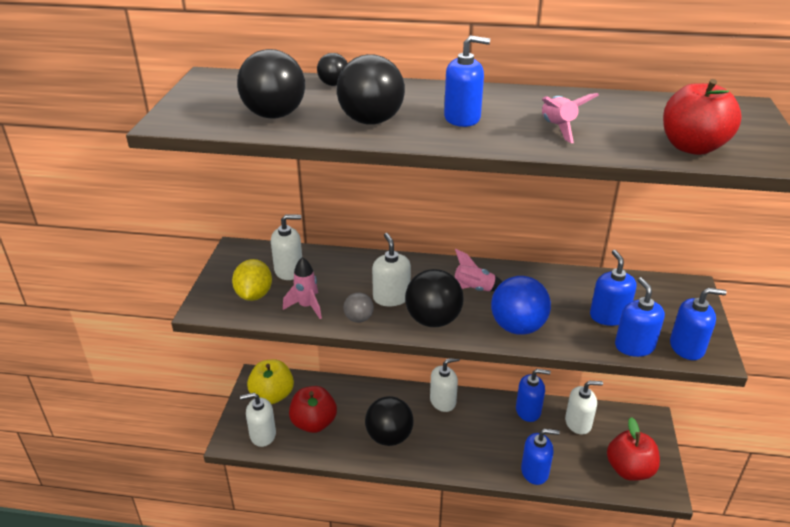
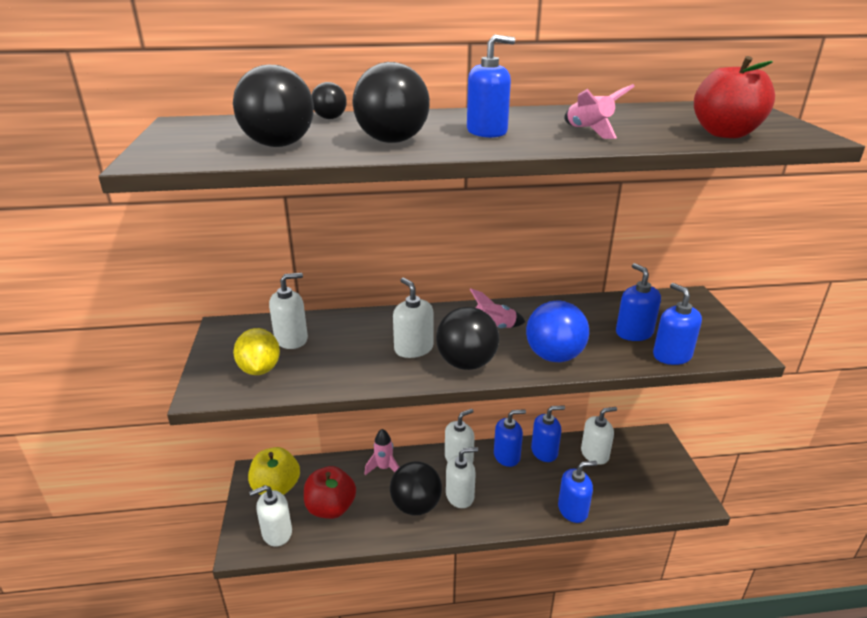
camera: 15 degrees left, 5 degrees down
pink rocket [283,257,322,319] -> pink rocket moved to [365,429,399,475]
grey ball [344,292,374,323] -> none
red apple [607,417,660,481] -> none
blue soap dispenser [670,288,726,360] -> blue soap dispenser moved to [494,409,526,467]
none -> white soap dispenser [446,447,478,508]

